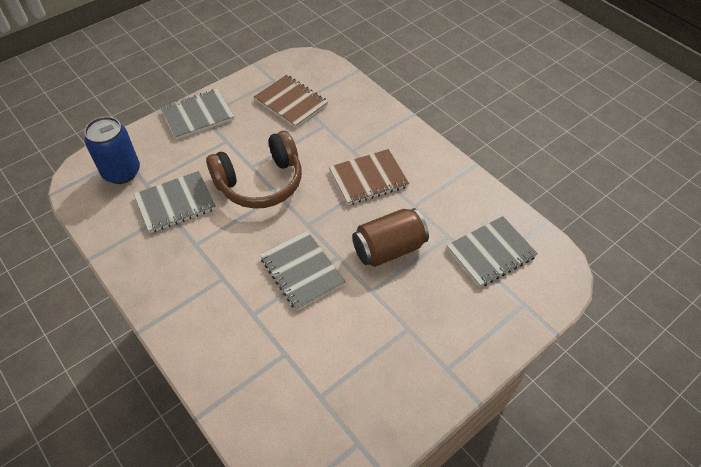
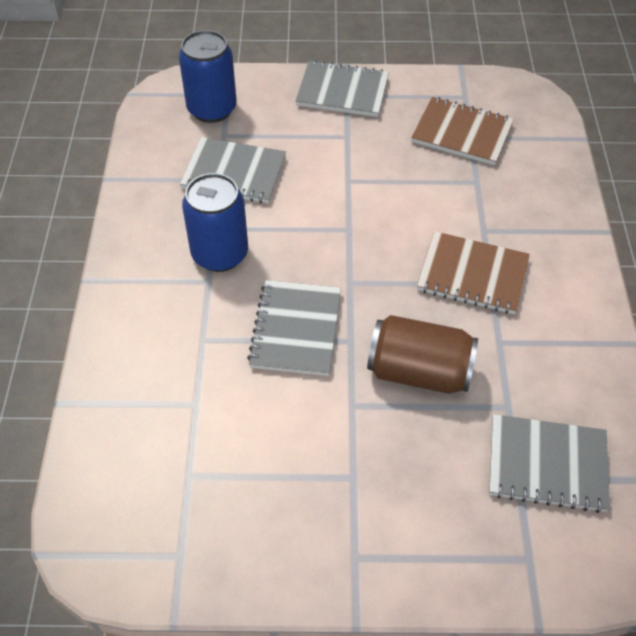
camera: 40 degrees right, 0 degrees up
brown headphones [206,131,302,209] -> none
brown notebook [254,75,328,128] -> brown notebook turned 60 degrees counterclockwise [411,97,514,165]
none -> blue can [182,173,248,272]

